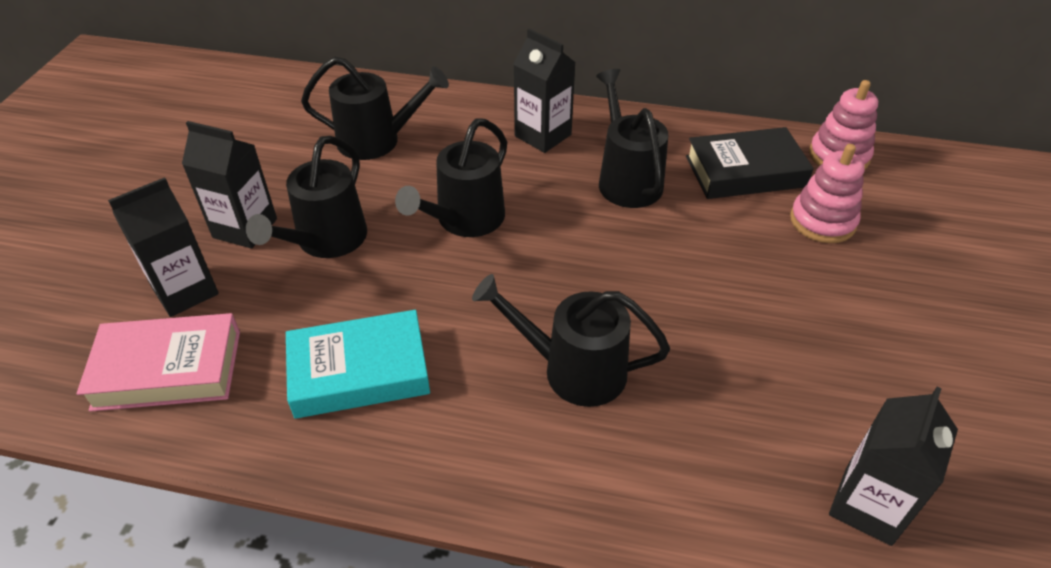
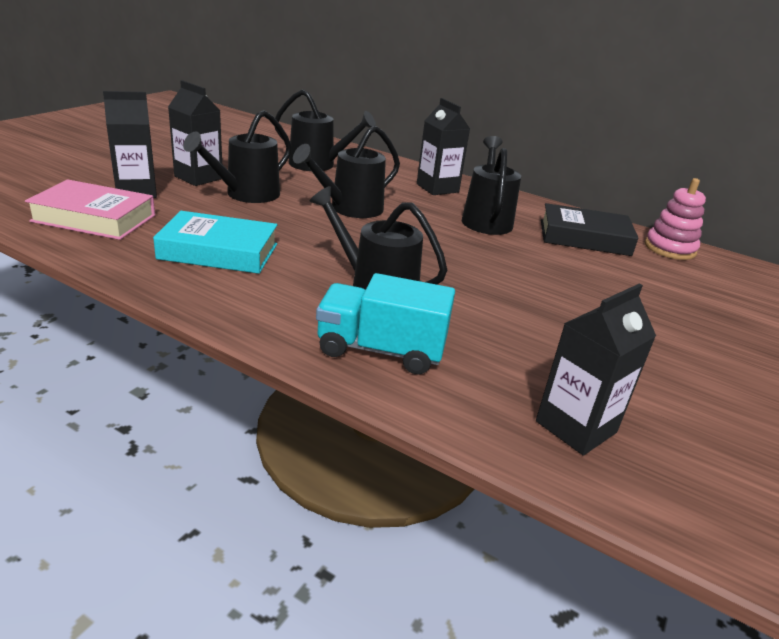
camera: 15 degrees right, 15 degrees down
pink stacking toy [790,144,865,243] -> none
none -> turquoise truck [316,273,455,374]

